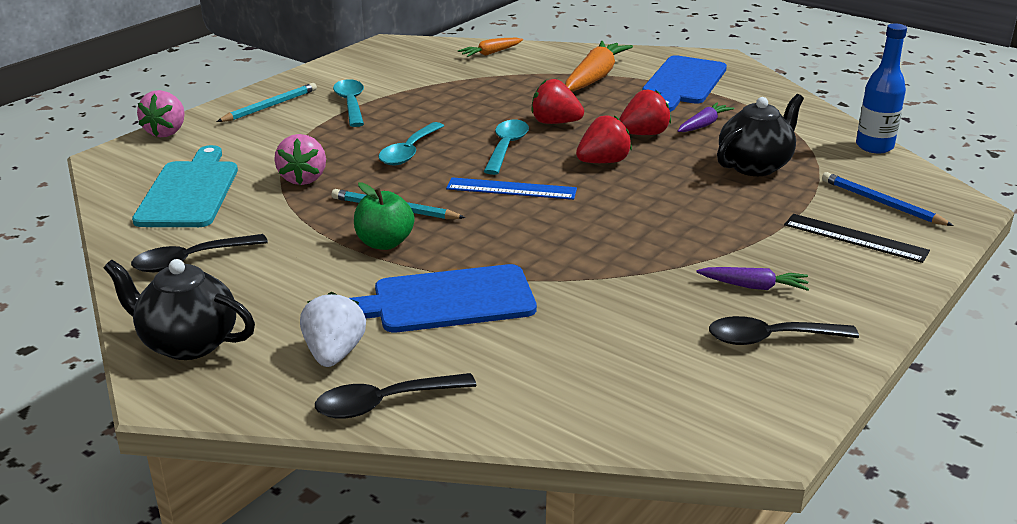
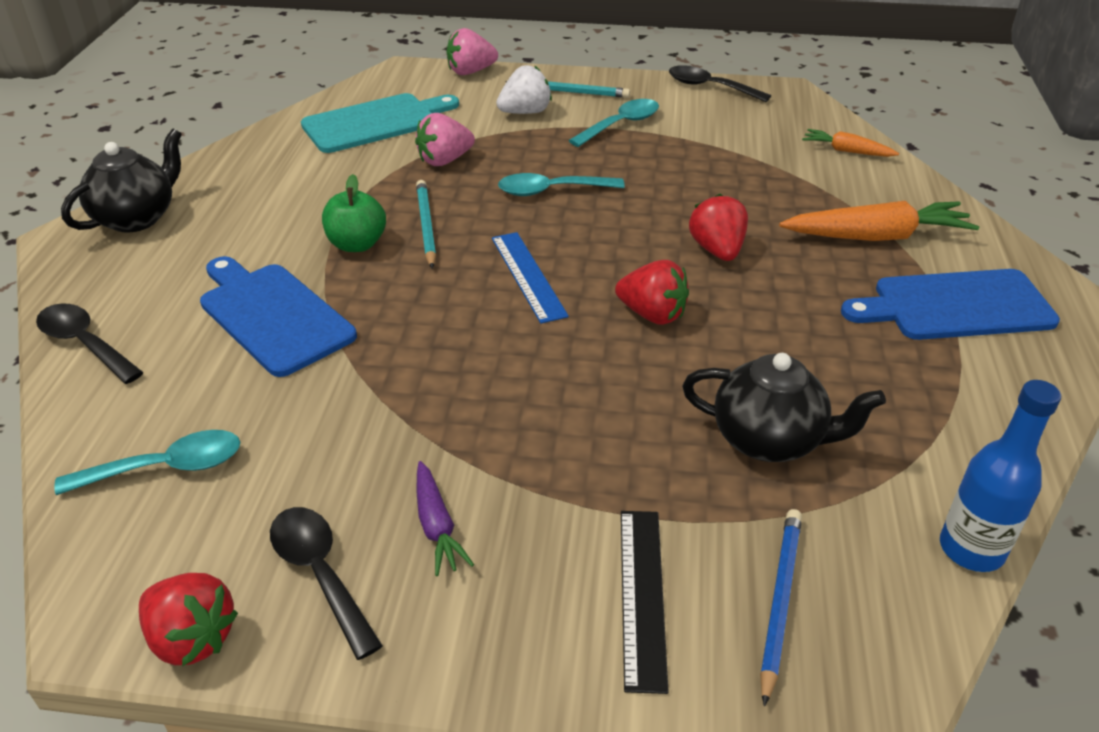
camera: 60 degrees right, 10 degrees up
black teapot [104,259,255,360] -> black teapot turned 45 degrees clockwise [61,129,182,233]
black spoon [131,234,268,272] -> black spoon moved to [669,65,771,102]
white strawberry [300,292,366,367] -> white strawberry moved to [496,65,552,114]
turquoise spoon [483,120,529,175] -> turquoise spoon moved to [54,430,240,495]
red strawberry [619,90,671,135] -> red strawberry moved to [139,573,238,666]
purple carrot [678,103,734,132] -> none

